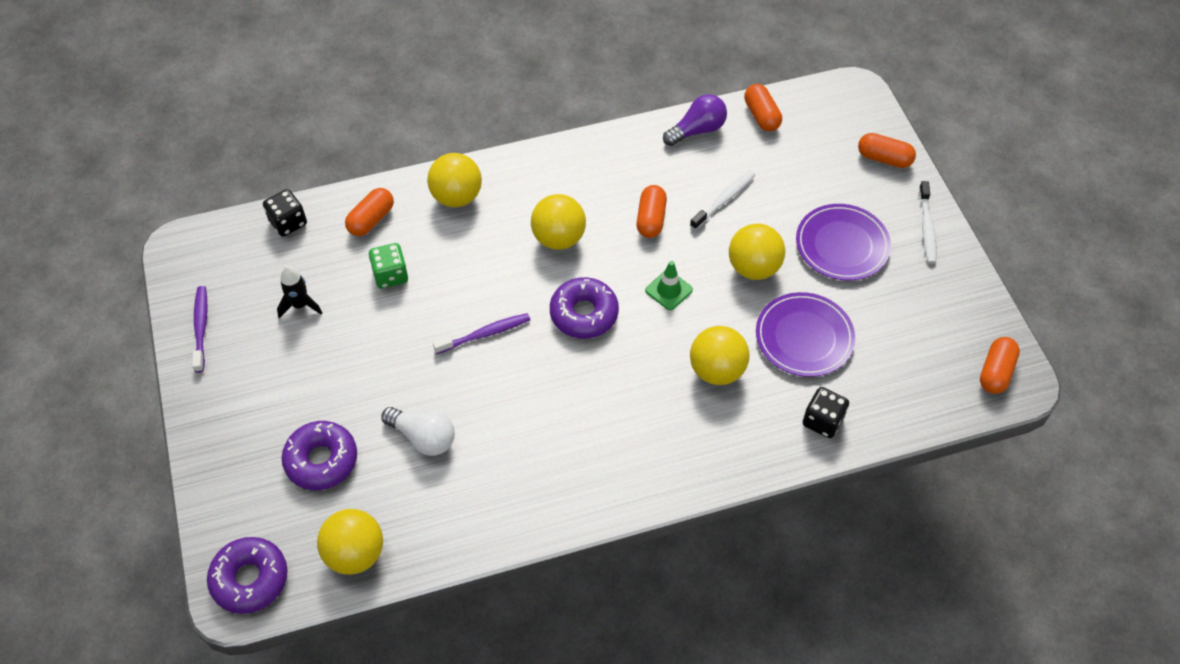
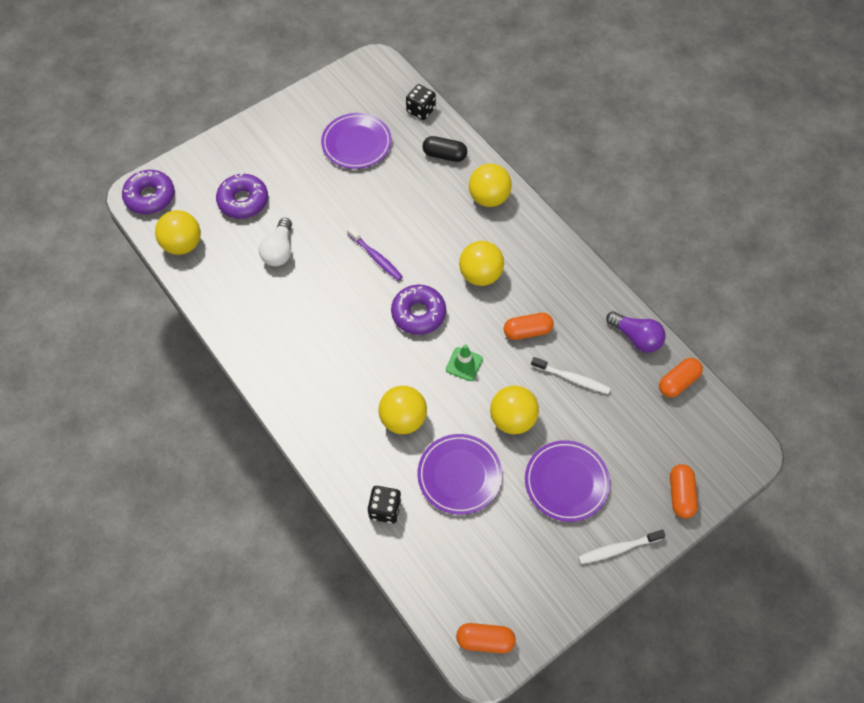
camera: 70 degrees right, 5 degrees up
purple toothbrush [192,286,207,373] -> none
black rocket [277,266,322,318] -> purple plate [321,113,392,169]
orange capsule [345,188,394,236] -> black capsule [422,136,467,162]
green dice [369,243,408,289] -> none

